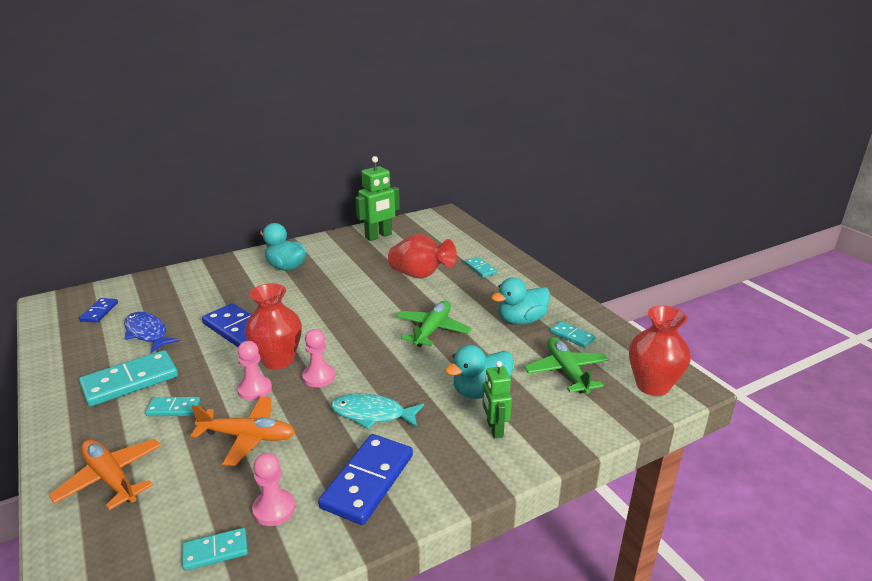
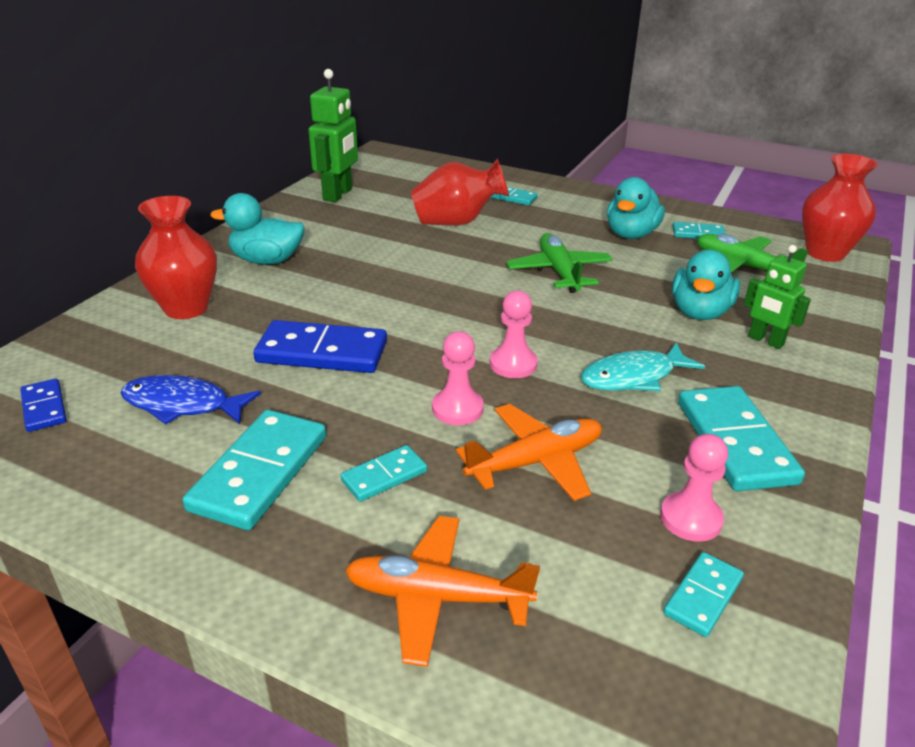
camera: 35 degrees left, 5 degrees up
red vase [245,283,302,369] -> red vase moved to [135,196,217,319]
blue domino [318,434,413,525] -> turquoise domino [678,386,805,491]

